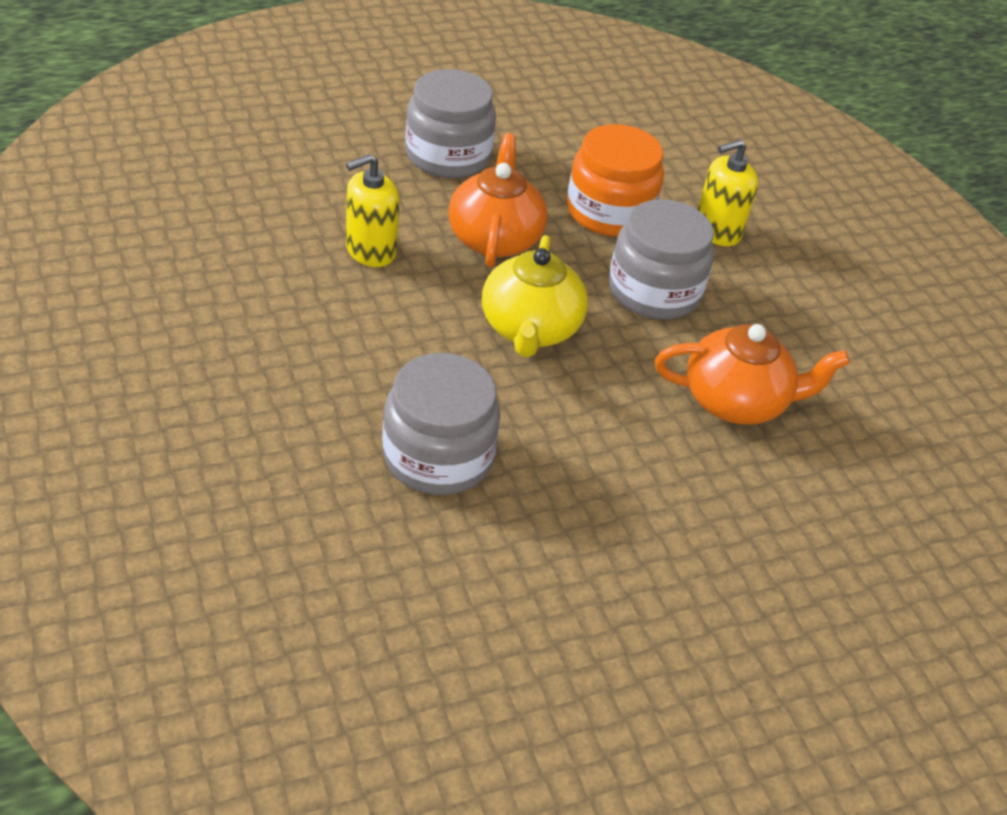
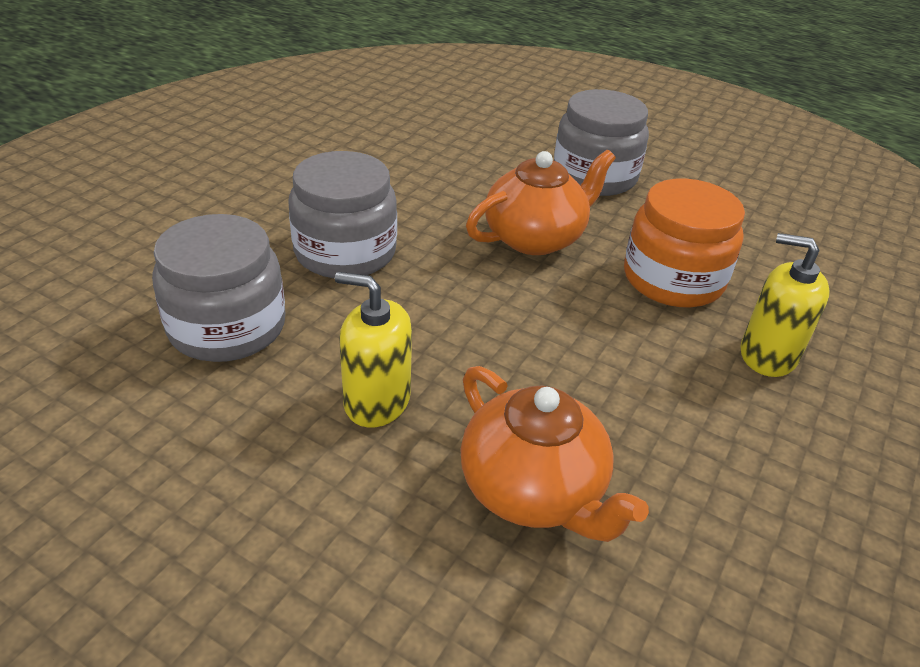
camera: 55 degrees right, 5 degrees down
yellow soap dispenser [346,154,399,267] -> yellow soap dispenser moved to [335,272,412,427]
yellow teapot [482,235,588,357] -> none
grey jar [609,199,714,319] -> grey jar moved to [288,151,397,278]

